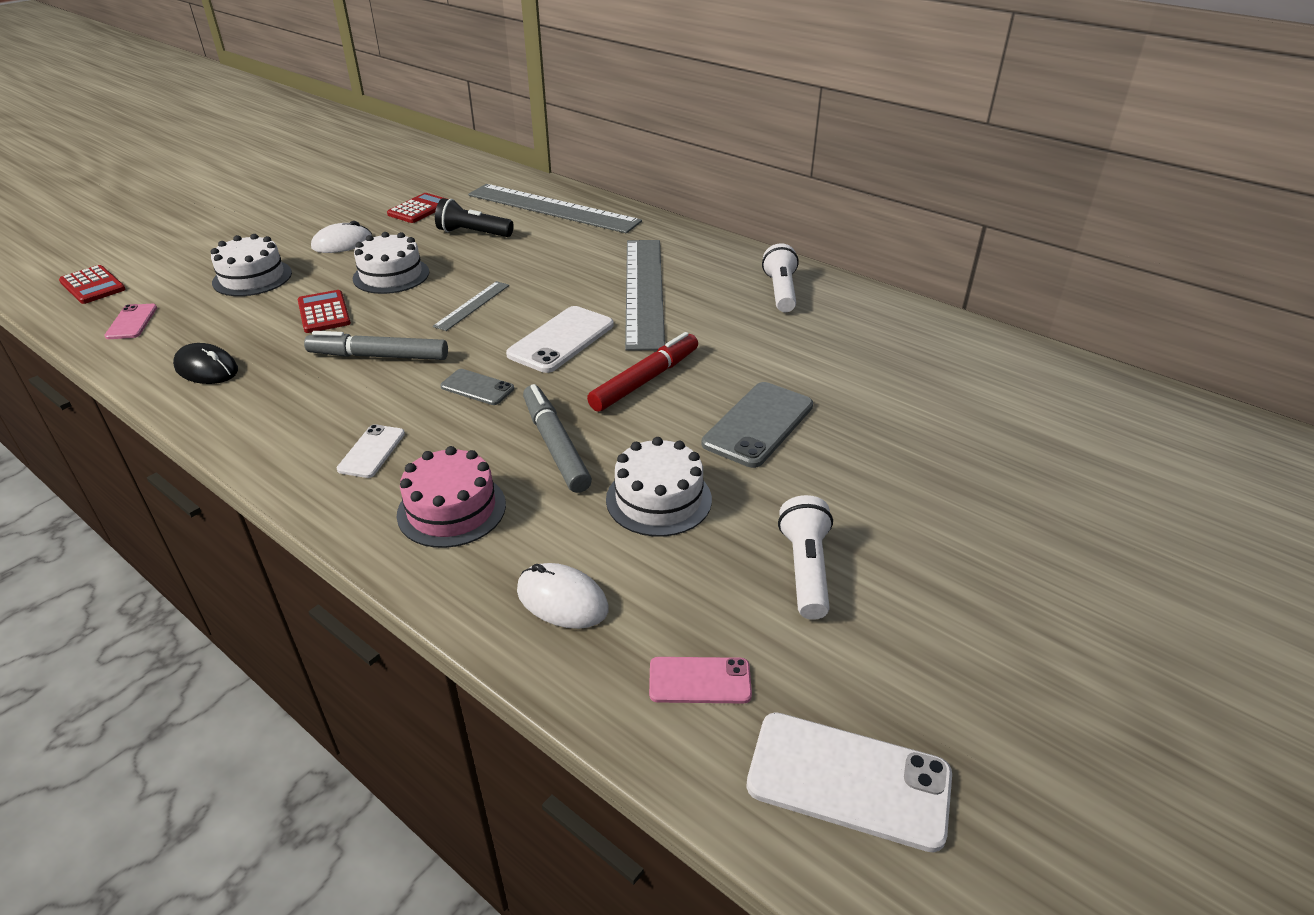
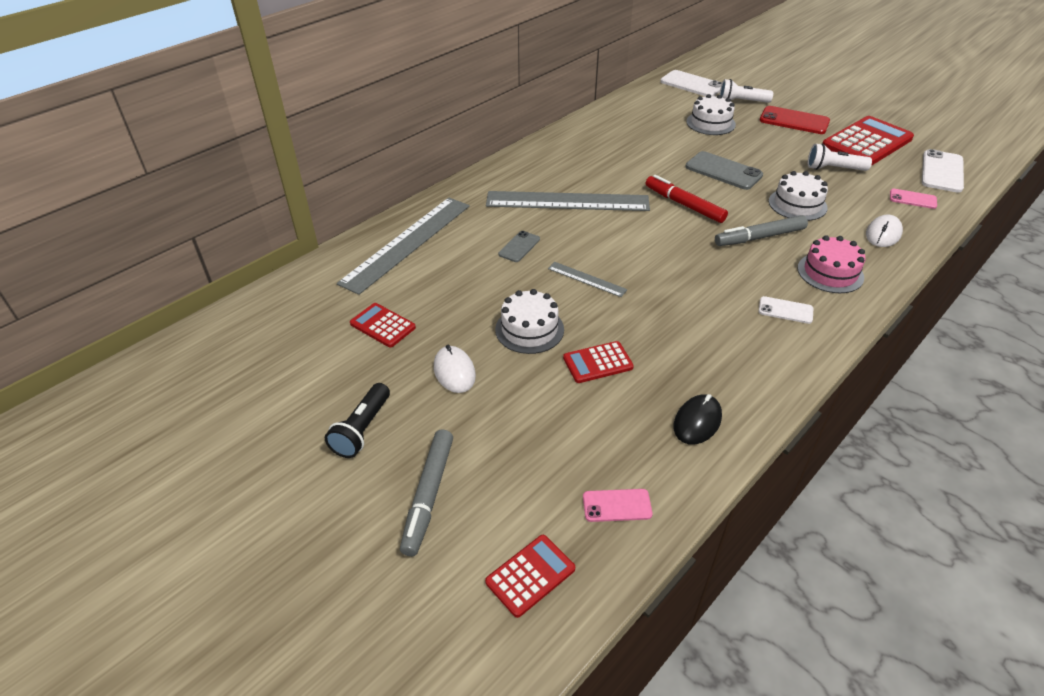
camera: 85 degrees left, 5 degrees up
white cake [211,234,292,296] -> white cake moved to [686,94,736,135]
grey marker [304,331,448,360] -> grey marker moved to [400,430,453,556]
black flashlight [435,198,514,237] -> black flashlight moved to [325,383,390,458]
grey phone [440,369,514,405] -> grey phone moved to [498,231,540,262]
white phone [506,306,614,373] -> white phone moved to [660,70,722,96]
pink phone [649,657,752,703] -> pink phone turned 75 degrees counterclockwise [890,189,937,209]
white flashlight [762,243,799,312] -> white flashlight moved to [719,79,773,103]
none -> red phone [760,106,830,134]
none -> red calculator [823,116,914,166]

